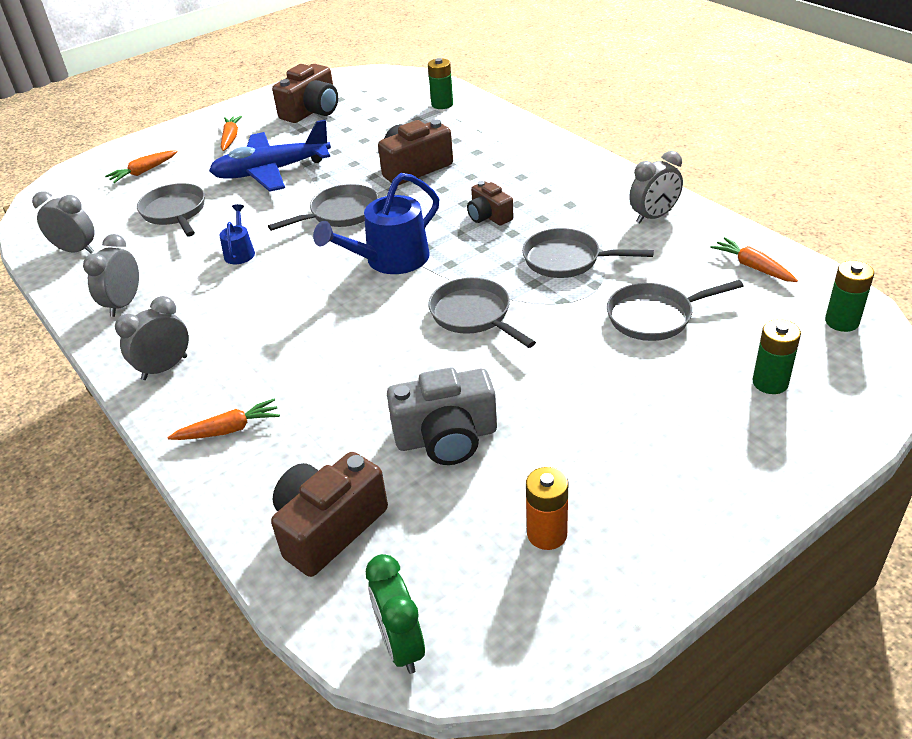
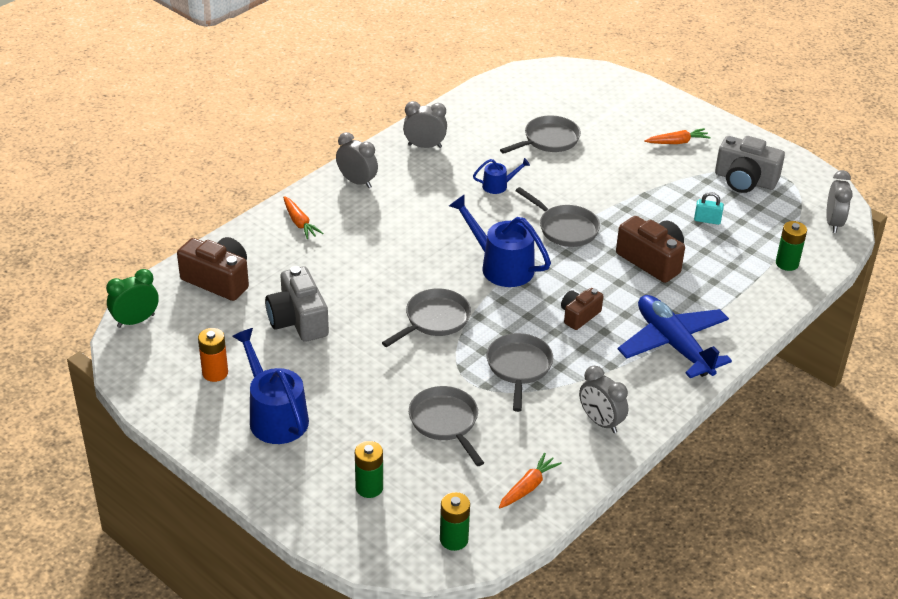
camera: 75 degrees right, 0 degrees up
grey clock [32,191,95,253] -> grey clock moved to [826,170,853,233]
orange carrot [105,150,178,183] -> none
blue plane [209,120,331,192] -> blue plane moved to [618,295,732,378]
brown camera [272,64,338,123] -> grey camera [715,136,785,193]
none -> blue watering can [232,328,309,444]
none -> turquoise padlock [694,192,724,225]

